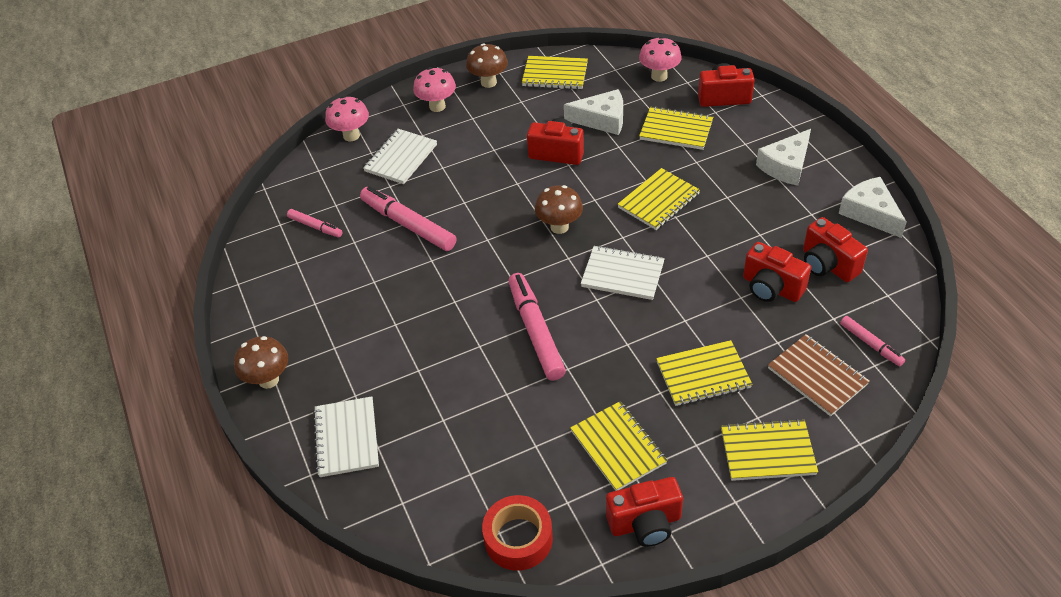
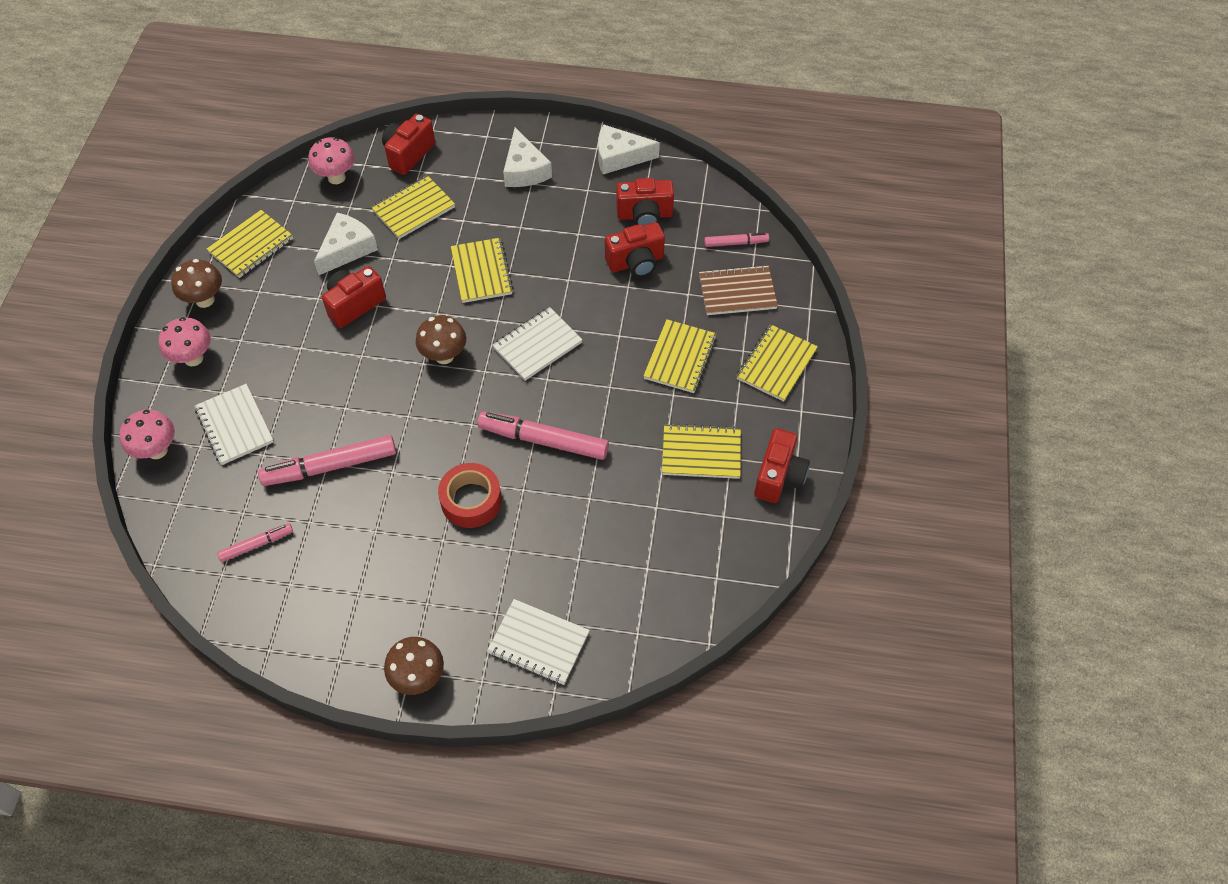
camera: 60 degrees left, 10 degrees up
red tape [482,495,553,571] -> red tape moved to [438,463,502,528]

